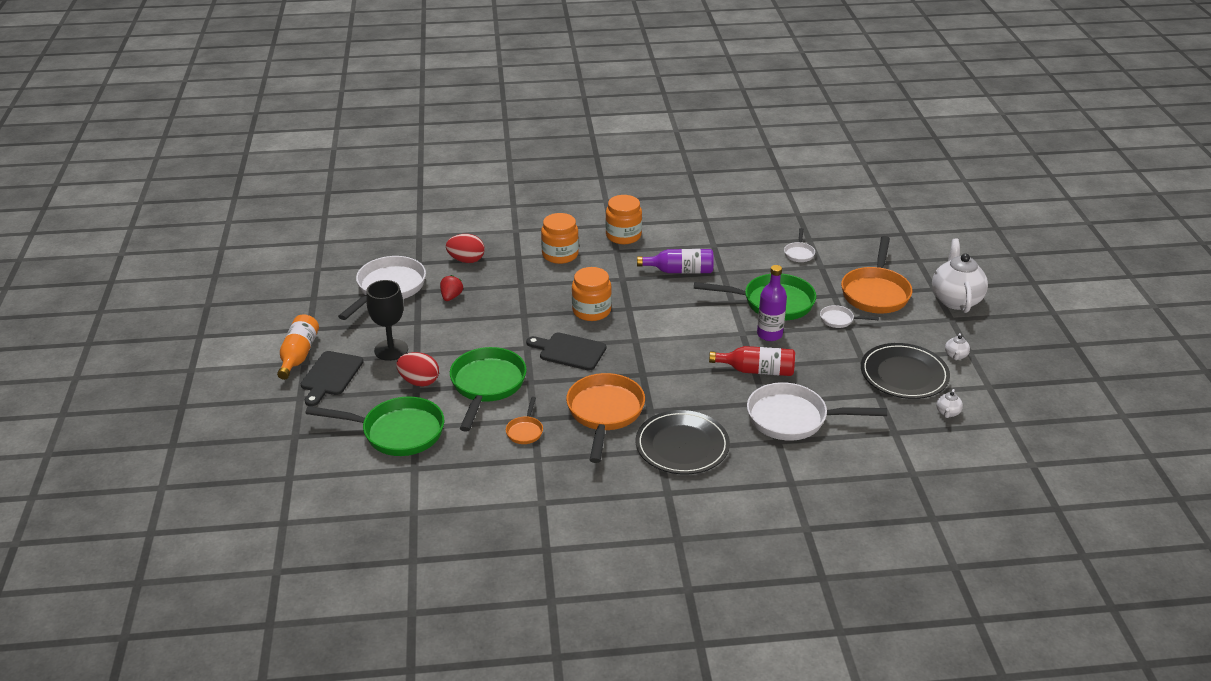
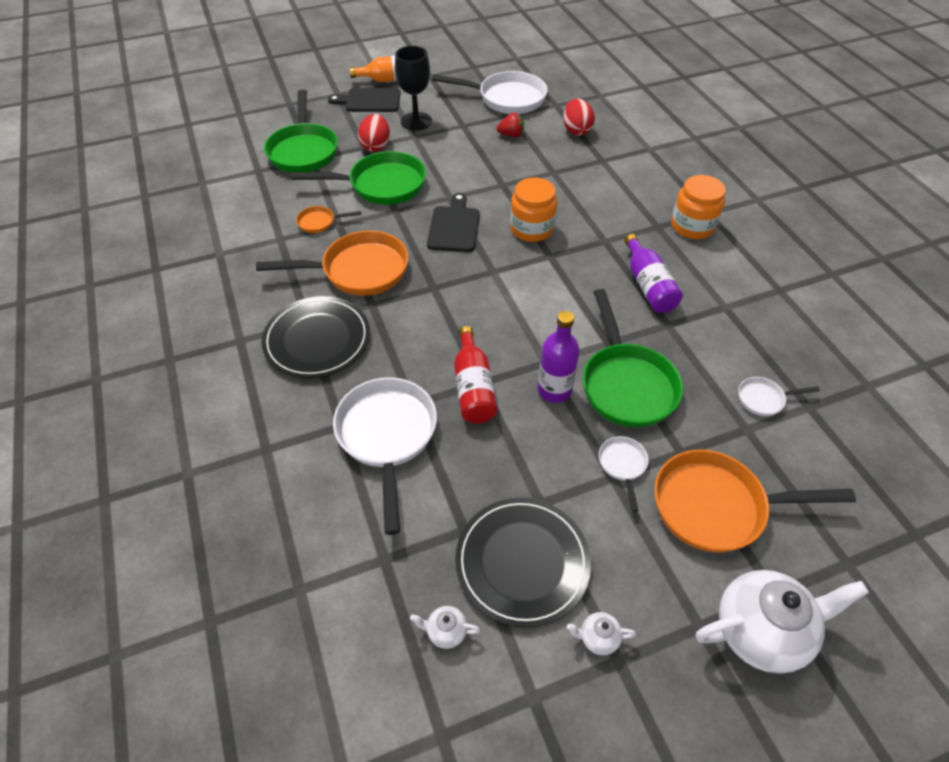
camera: 75 degrees right, 15 degrees up
orange jar [541,213,579,264] -> none

